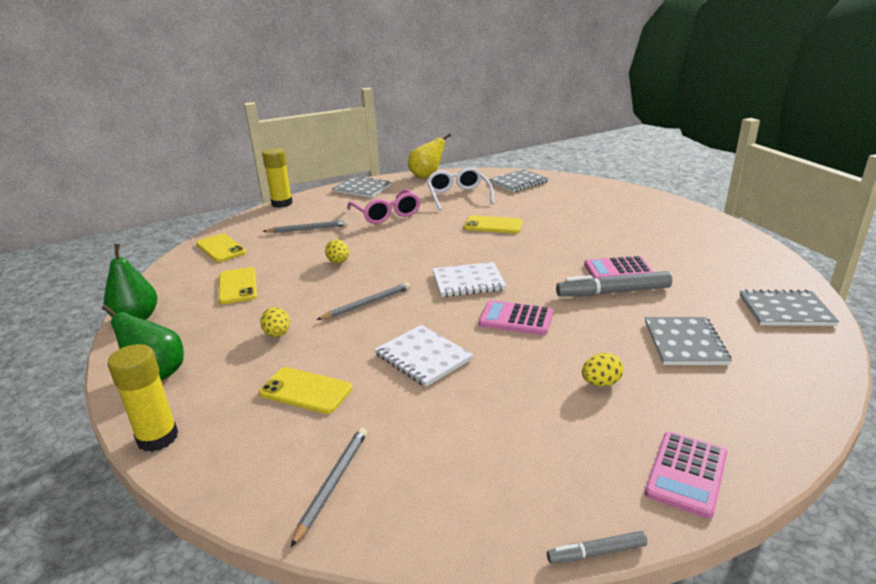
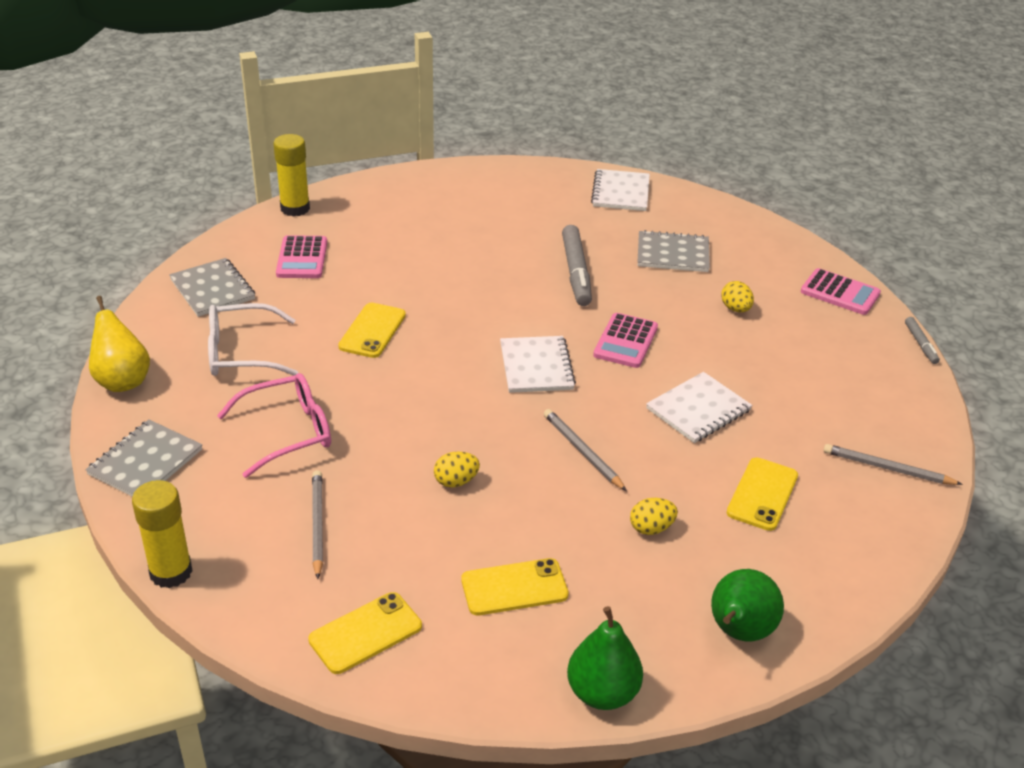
camera: 90 degrees left, 10 degrees up
yellow glue stick [107,344,178,452] -> yellow glue stick moved to [273,134,310,217]
pink calculator [584,256,654,279] -> pink calculator moved to [276,235,327,278]
grey notebook [740,289,839,326] -> white notebook [591,169,650,211]

